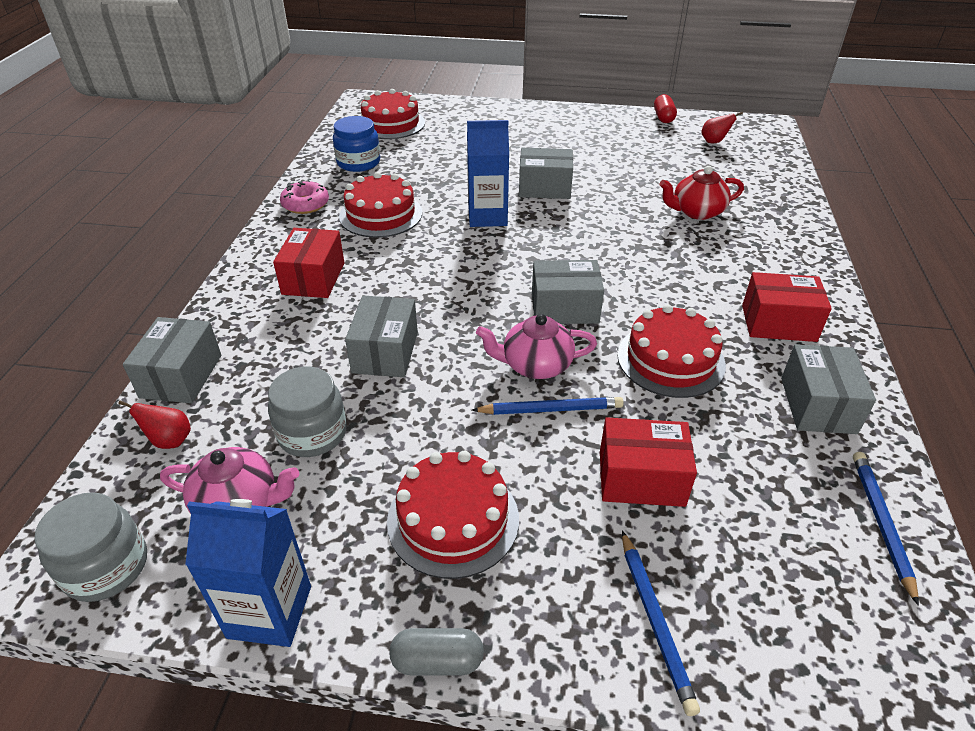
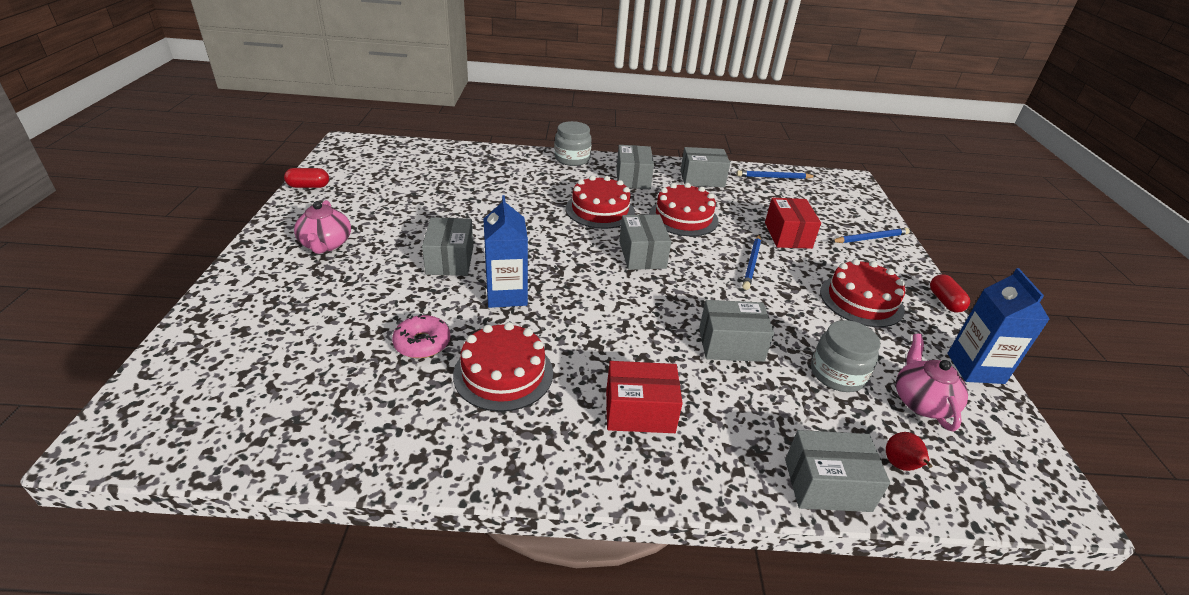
camera: 100 degrees left, 5 degrees down
grey jar [34,492,147,602] -> grey jar moved to [554,121,592,166]
pink donut [280,180,329,214] -> pink donut moved to [392,314,450,358]
blue jar [333,116,380,172] -> none
red cake [361,89,425,139] -> red cake moved to [566,175,635,229]
grey capsule [389,628,484,675] -> red capsule [930,274,970,313]
blue pencil [472,397,624,415] -> blue pencil turned 150 degrees counterclockwise [742,234,761,290]
pink teapot [476,314,597,379] -> pink teapot moved to [294,200,351,254]
red teapot [659,166,744,220] -> none
red pear [701,112,743,143] -> none
red box [742,272,832,342] -> grey box [616,145,654,189]

